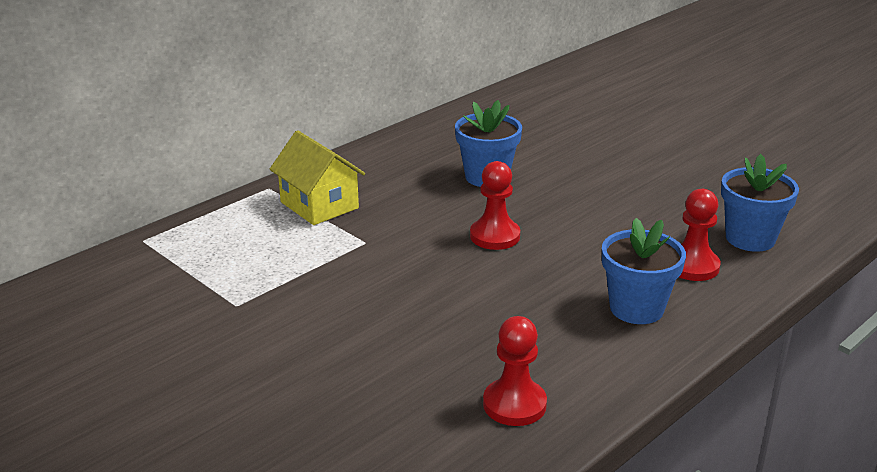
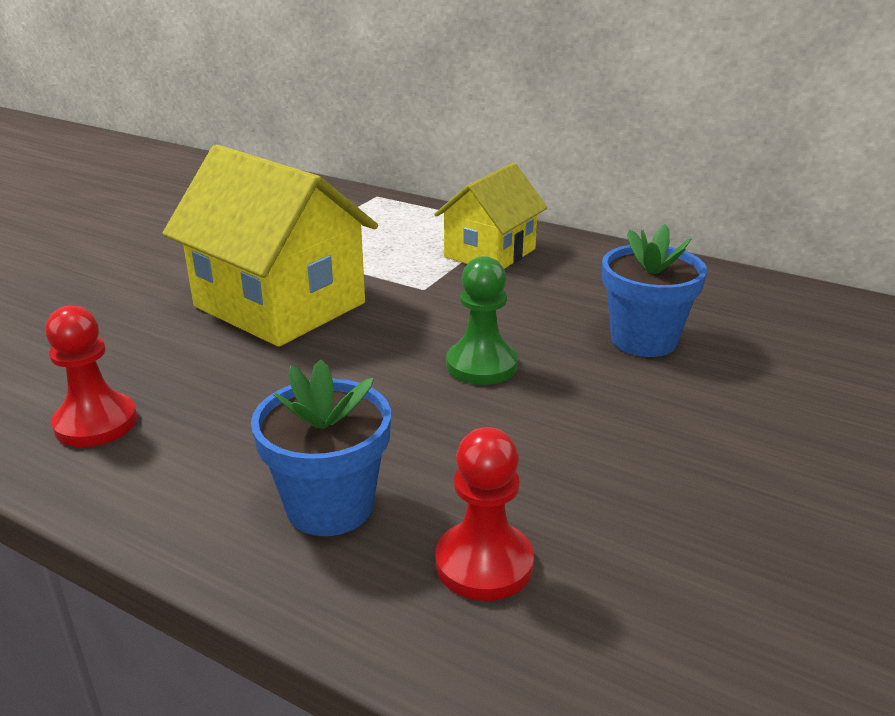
camera: 75 degrees right, 0 degrees up
red pawn [470,161,520,250] -> green pawn [446,256,518,385]
blue flower pot [721,154,799,252] -> none
none -> yellow house [162,145,378,347]

